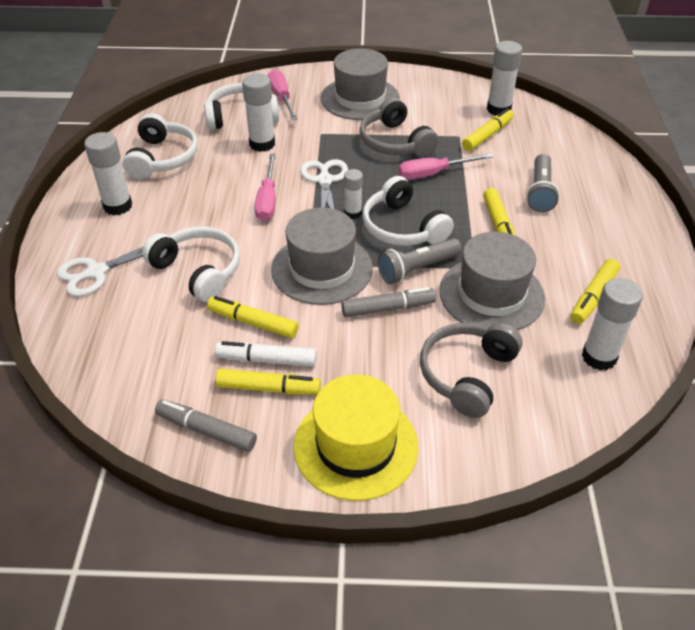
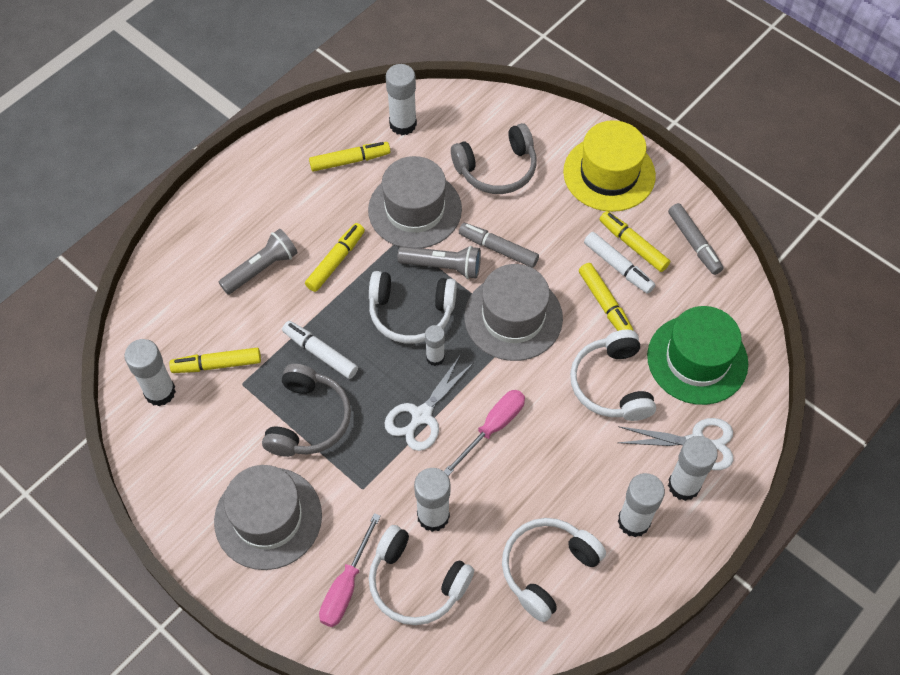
camera: 140 degrees left, 15 degrees up
white headphones [362,176,454,246] -> white headphones turned 90 degrees clockwise [369,271,457,344]
pink screwdriver [399,153,493,180] -> white marker [282,321,358,379]
none -> green hat [647,306,748,405]
none -> white glue stick [668,436,718,501]

